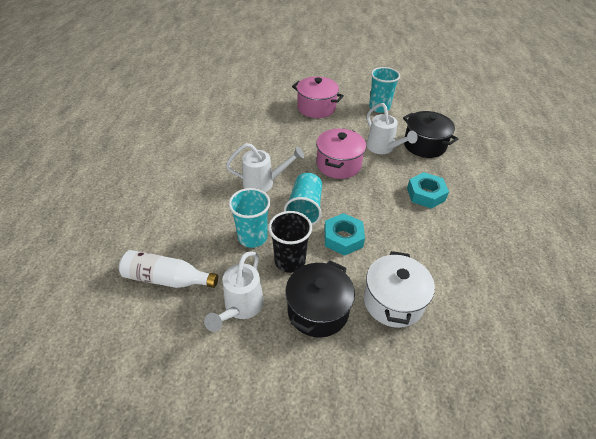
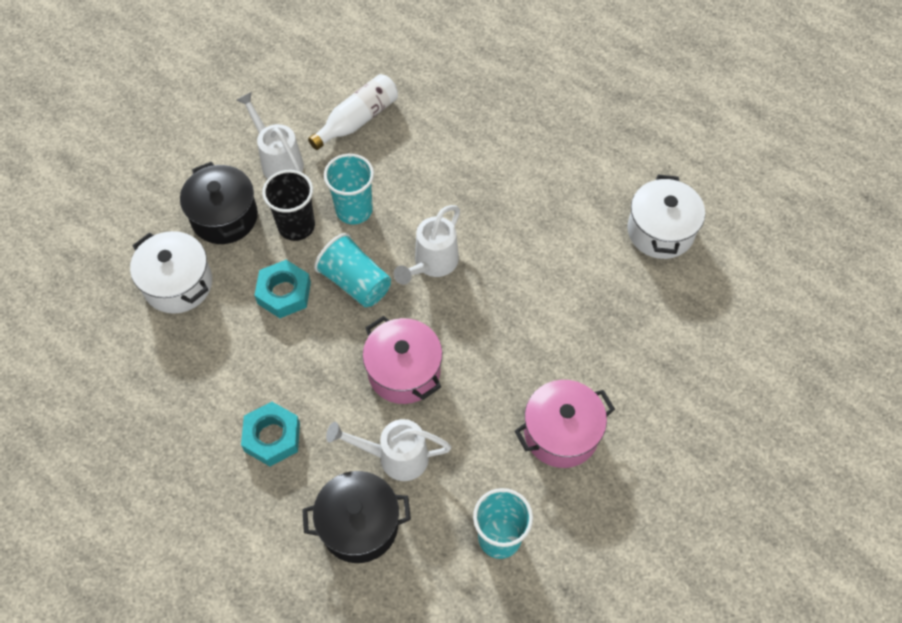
camera: 125 degrees right, 15 degrees up
none -> white pot [627,175,705,259]

